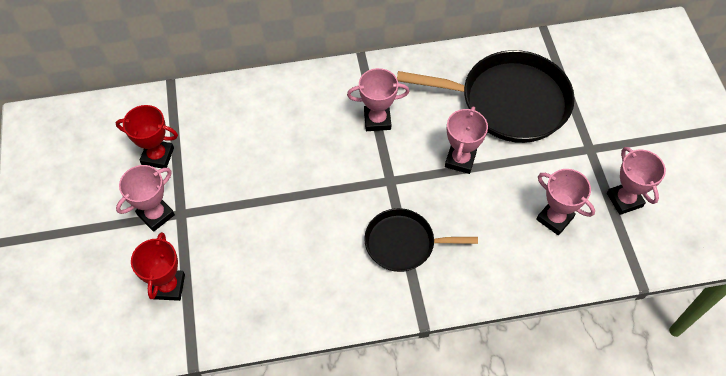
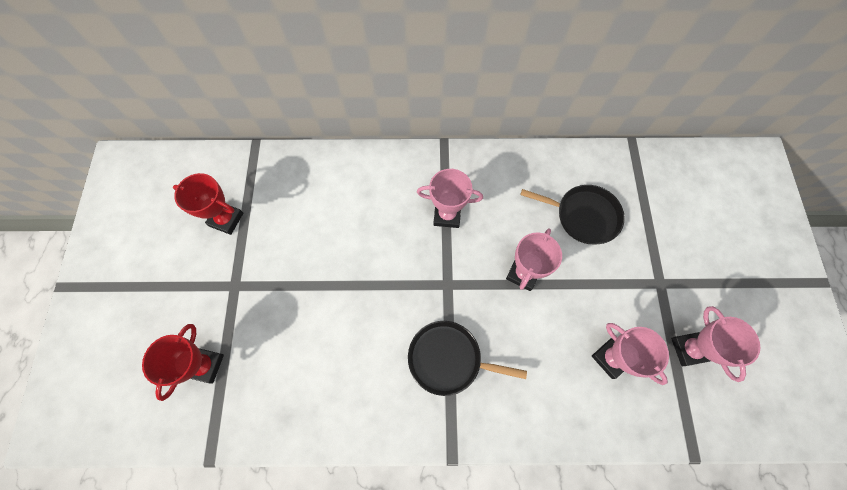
camera: 10 degrees right, 10 degrees up
pink trophy [116,165,175,232] -> none
black pan [397,50,575,143] -> black pan [520,185,625,244], size x0.58

